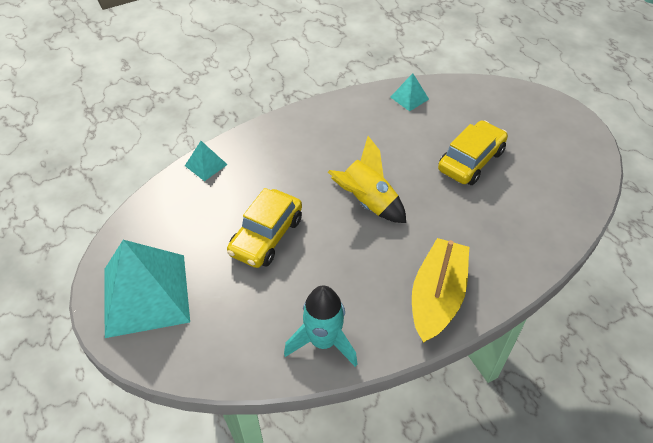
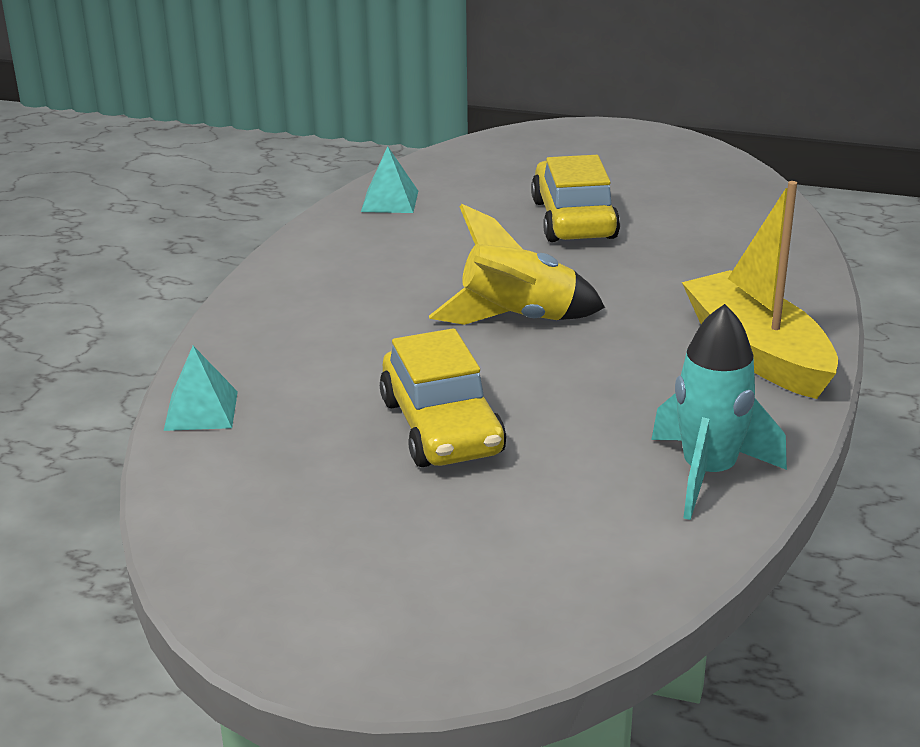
camera: 45 degrees left, 20 degrees down
turquoise pyramid [104,240,190,338] -> none

